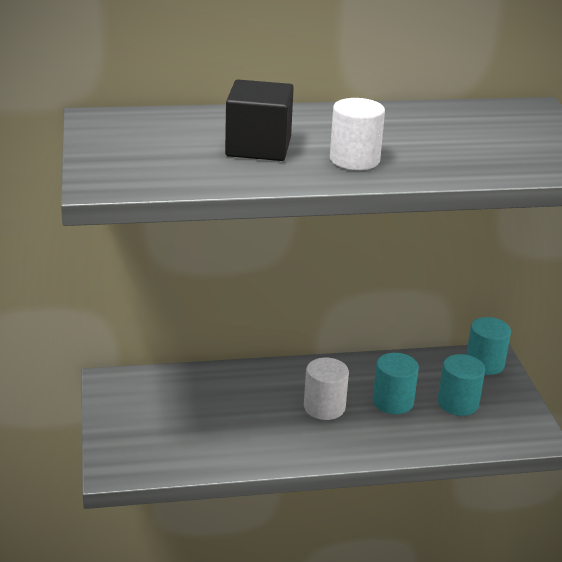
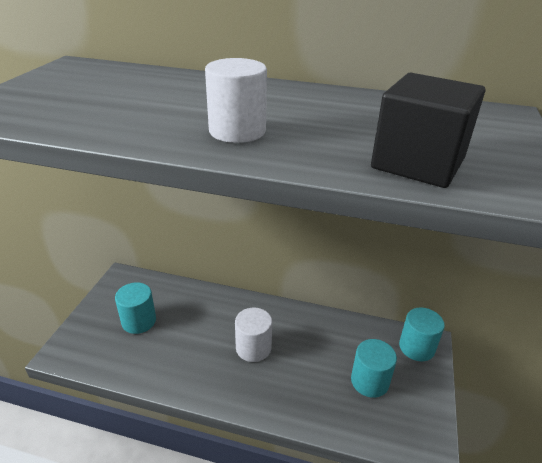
camera: 25 degrees right, 5 degrees up
black cube [225,80,294,161] -> black cube moved to [371,73,485,188]
turquoise cylinder [373,353,419,414] -> turquoise cylinder moved to [115,282,156,334]

